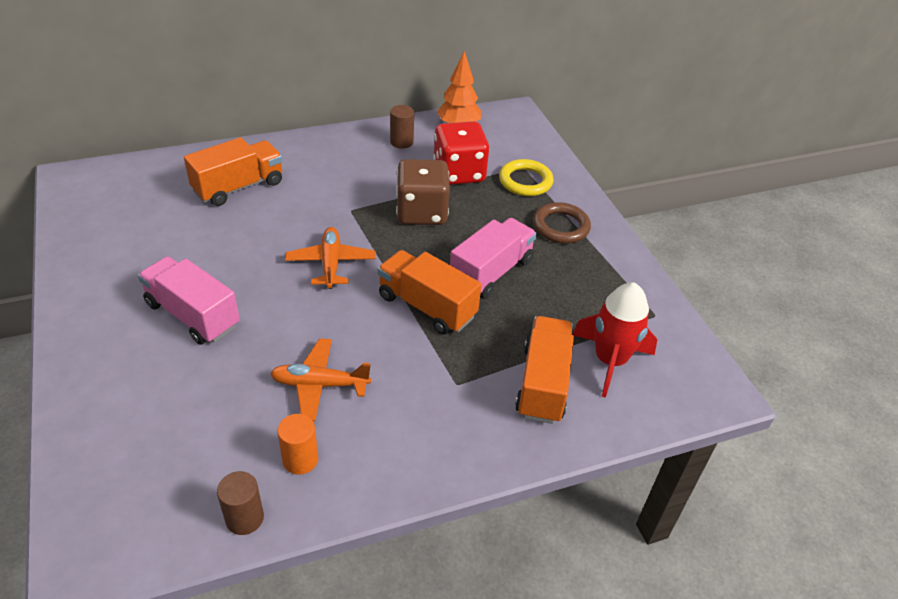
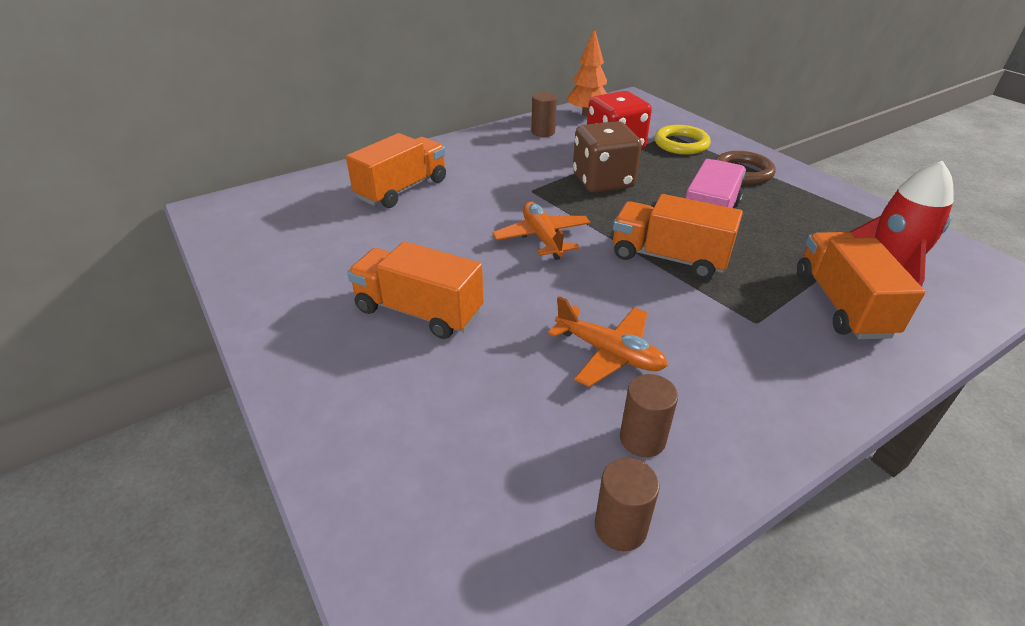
camera: 10 degrees left, 5 degrees down
pink truck [138,256,240,345] -> orange truck [347,241,484,339]
orange plane [270,338,371,421] -> orange plane turned 135 degrees counterclockwise [548,296,668,387]
orange cylinder [277,414,318,475] -> brown cylinder [620,374,678,457]

